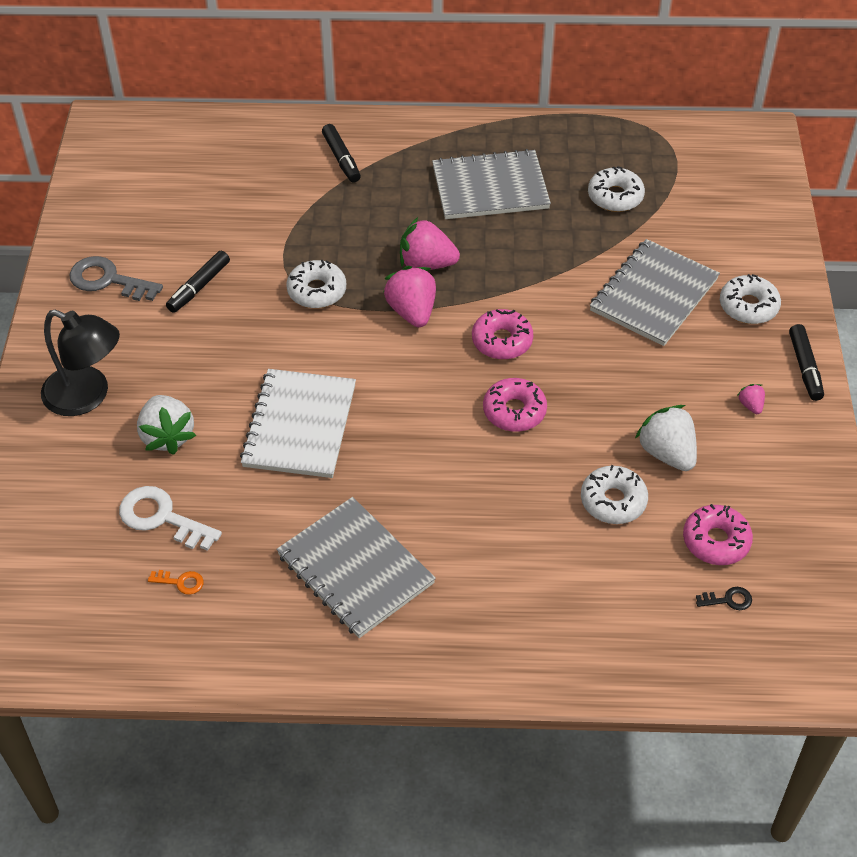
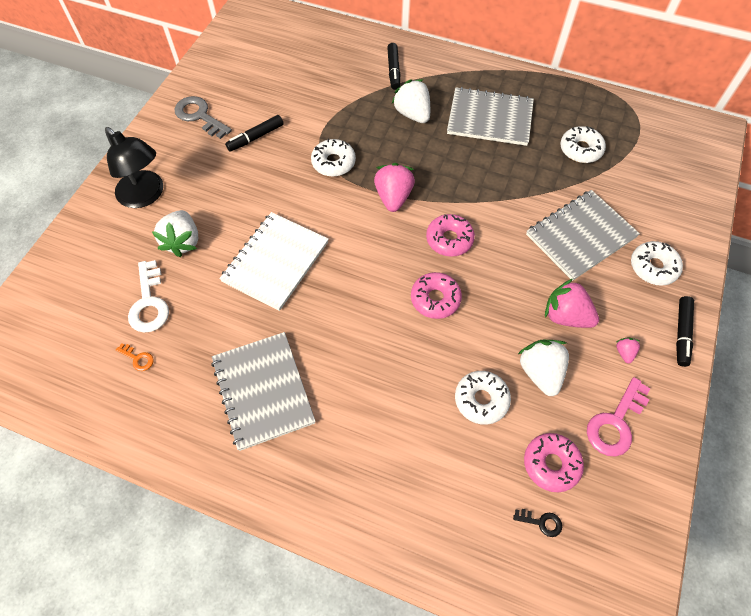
camera: 20 degrees right, 10 degrees up
white key [119,486,222,551] -> white key turned 150 degrees counterclockwise [128,260,169,333]
pink strawberry [400,217,460,270] -> pink strawberry moved to [545,279,599,328]
none -> white strawberry [392,79,430,123]
none -> pink key [587,377,651,457]

